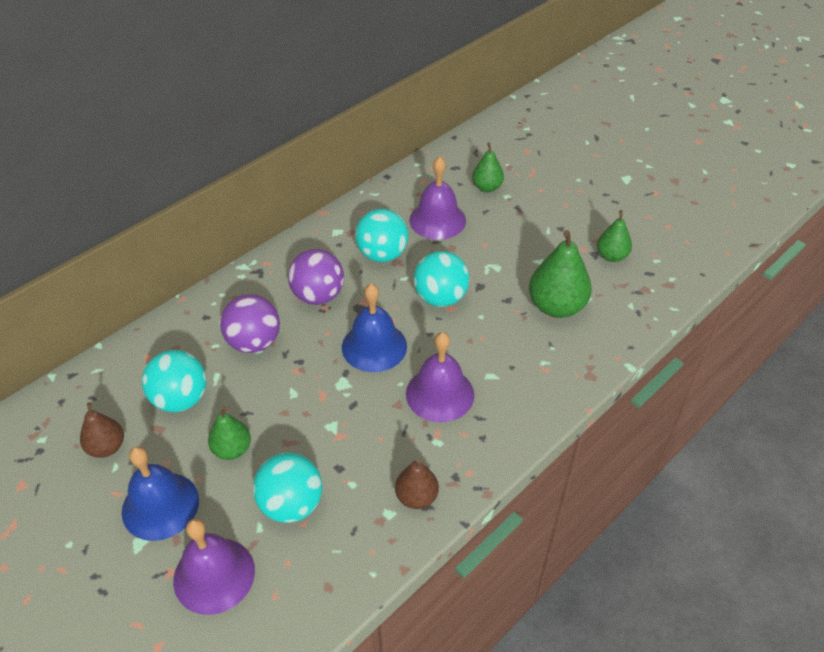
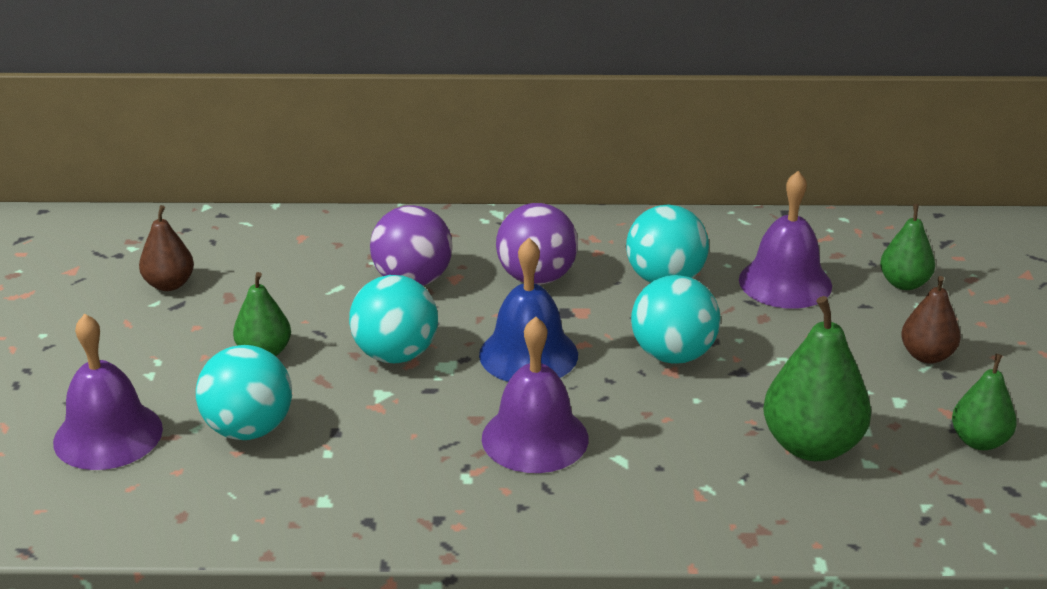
camera: 45 degrees right, 15 degrees down
blue bell [122,447,199,541] -> none
turquoise ball [142,350,206,412] -> turquoise ball moved to [349,275,438,363]
brown pear [395,459,439,509] -> brown pear moved to [901,276,961,364]

